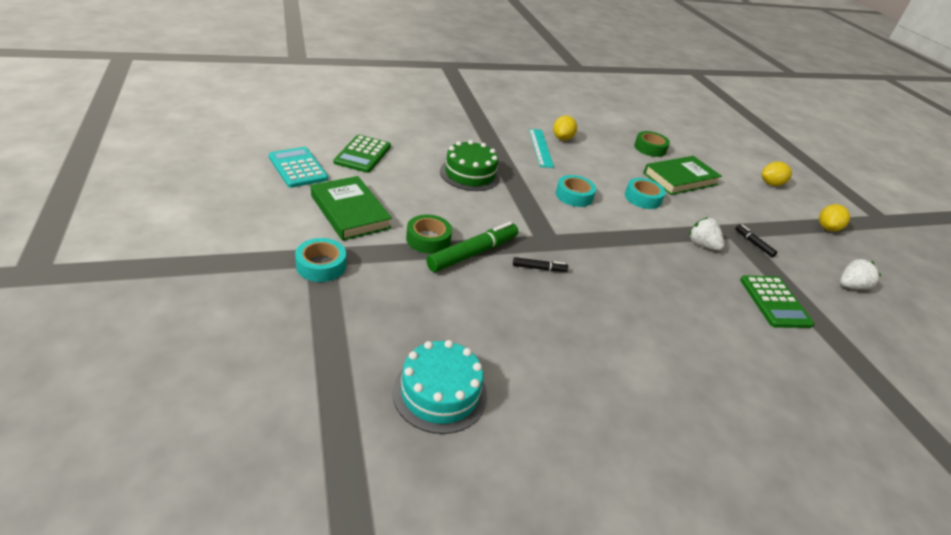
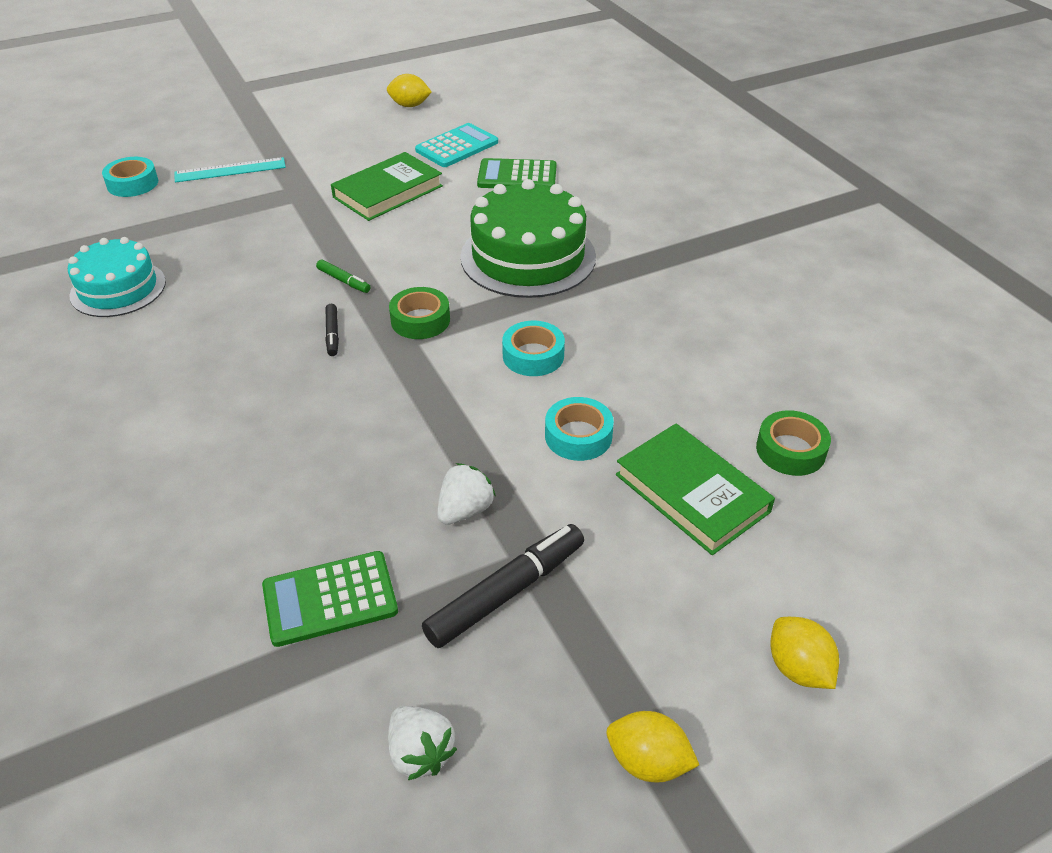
camera: 85 degrees right, 5 degrees up
turquoise tape [295,238,346,282] -> turquoise tape moved to [102,157,158,197]
green tape [406,215,452,254] -> green tape moved to [389,287,450,339]
green marker [426,222,518,272] -> green marker [316,259,371,293], size x0.50
green cake [440,140,500,191] -> green cake [461,179,596,298], size x1.54
turquoise ruler [529,129,554,168] -> turquoise ruler moved to [174,157,286,183]
yellow lemon [553,116,577,141] -> yellow lemon moved to [387,74,432,107]
black marker [735,225,778,257] -> black marker [422,524,584,648], size x2.00

